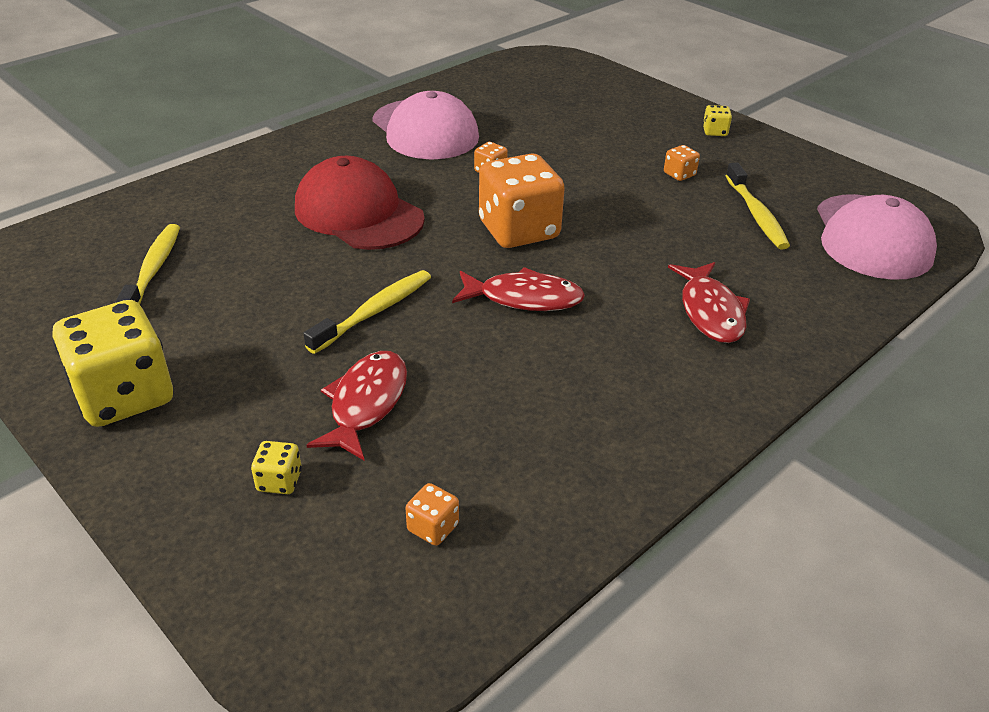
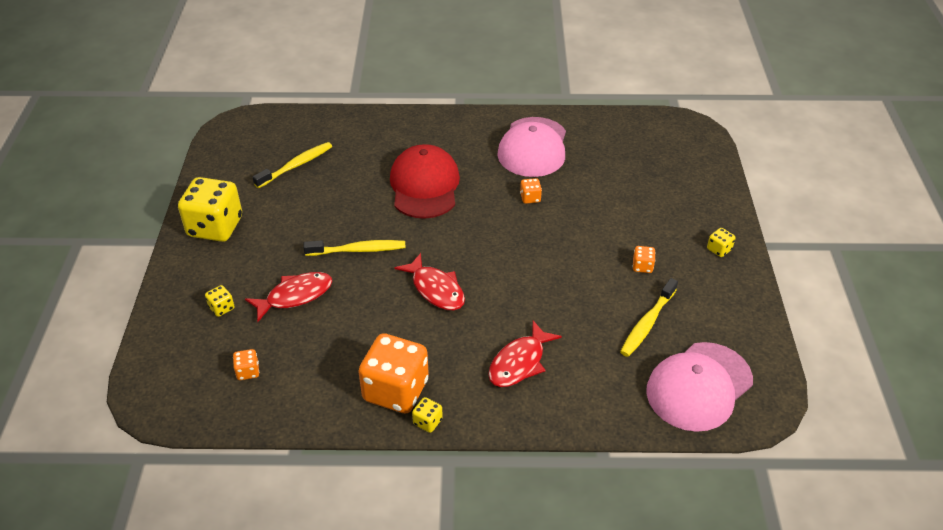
camera: 45 degrees right, 5 degrees up
orange dice [479,153,565,248] -> orange dice moved to [358,333,429,413]
none -> yellow dice [412,397,443,433]

